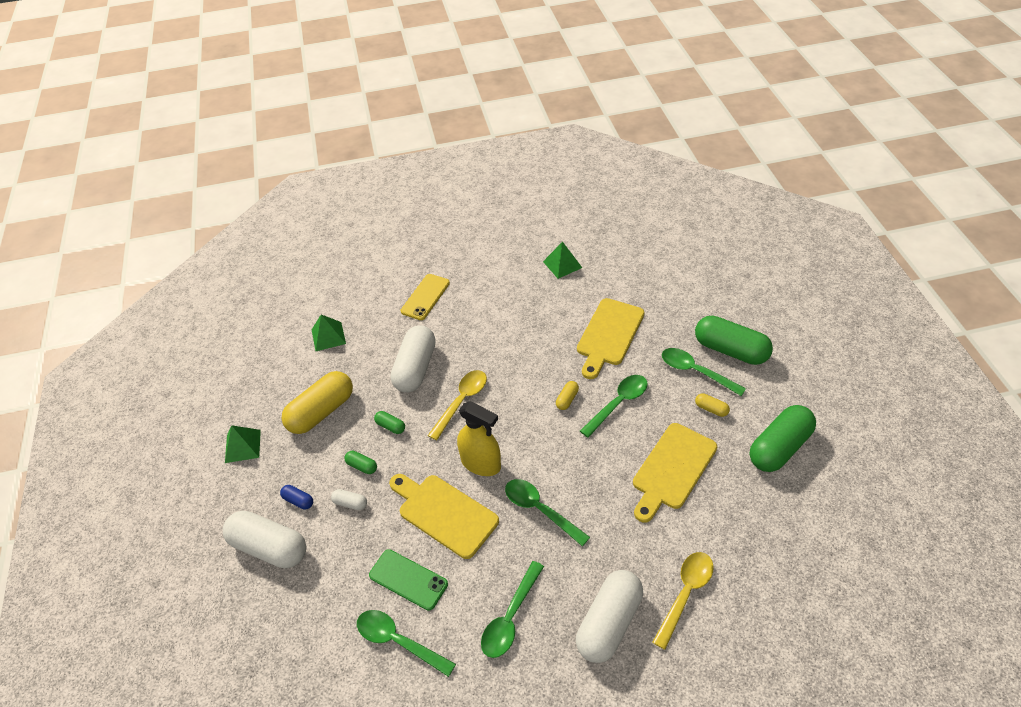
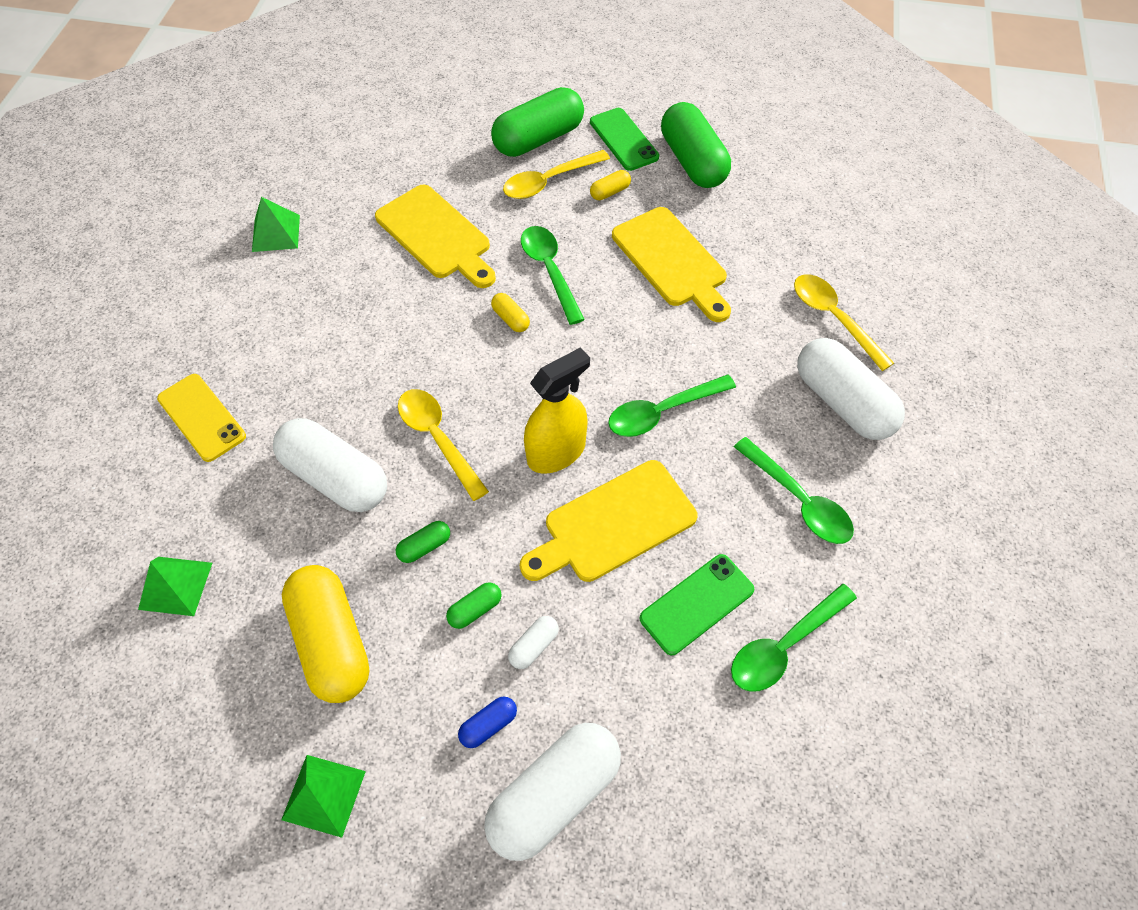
camera: 70 degrees left, 10 degrees up
green spoon [662,348,746,396] -> yellow spoon [503,150,610,199]
none -> green phone [590,108,659,171]

